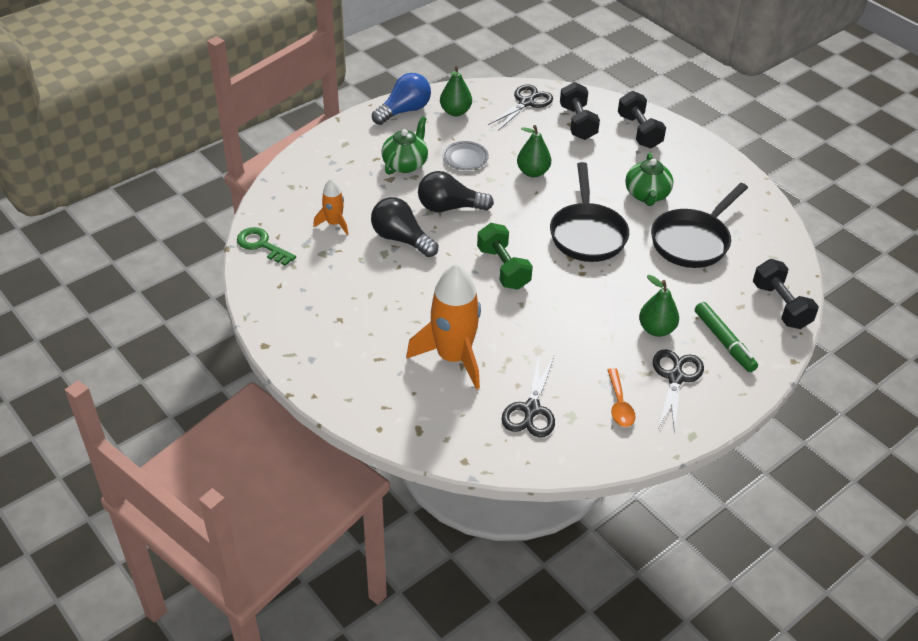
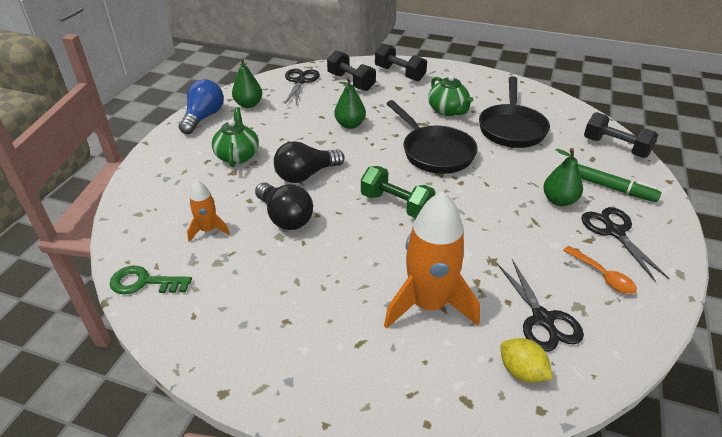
camera: 30 degrees left, 5 degrees down
black light bulb [371,197,438,257] -> black light bulb turned 135 degrees counterclockwise [255,182,313,230]
grey plate [443,141,489,170] -> none
none -> yellow lemon [500,338,553,383]

